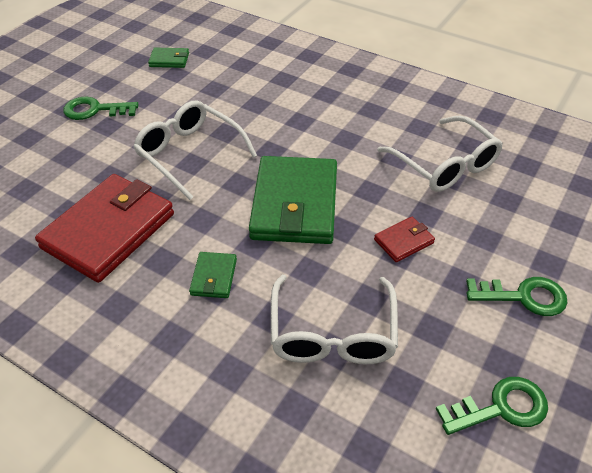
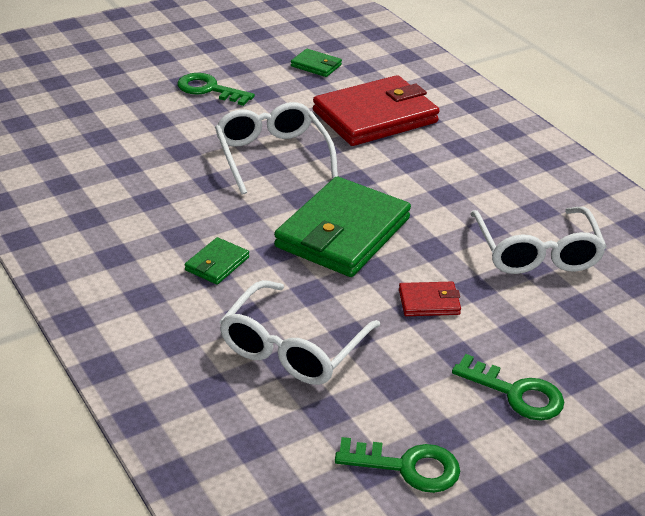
camera: 25 degrees right, 10 degrees down
red wallet [35,174,174,283] -> red wallet moved to [313,75,440,146]

